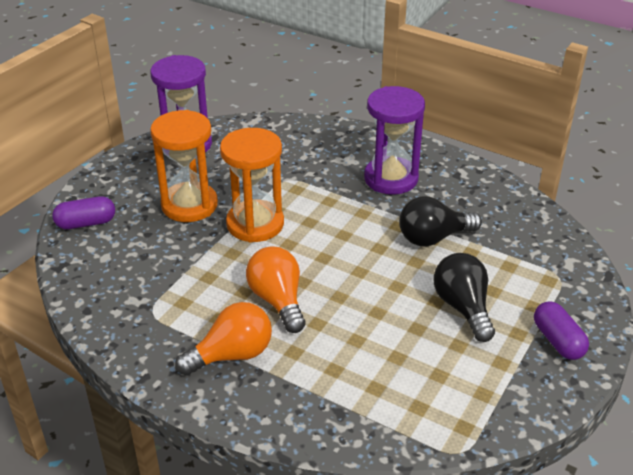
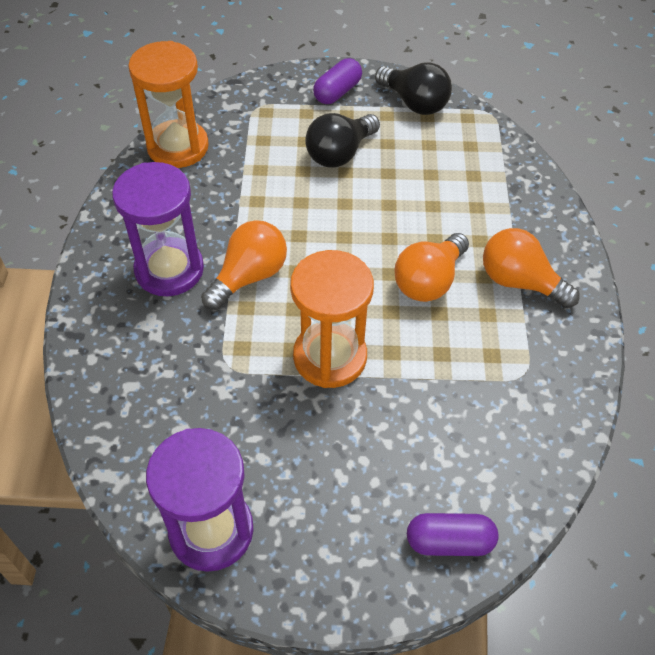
camera: 120 degrees left, 15 degrees up
purple capsule [52,196,115,229] -> purple capsule turned 45 degrees counterclockwise [407,513,498,556]
orange hourglass [150,110,218,222] -> orange hourglass moved to [128,41,209,168]
black light bulb [399,196,482,247] -> black light bulb moved to [375,62,452,115]
none -> orange light bulb [201,220,287,310]

